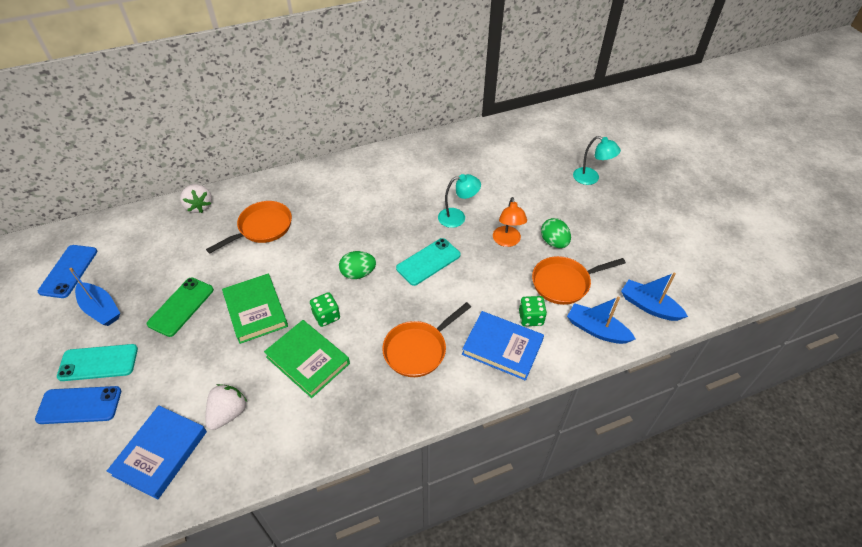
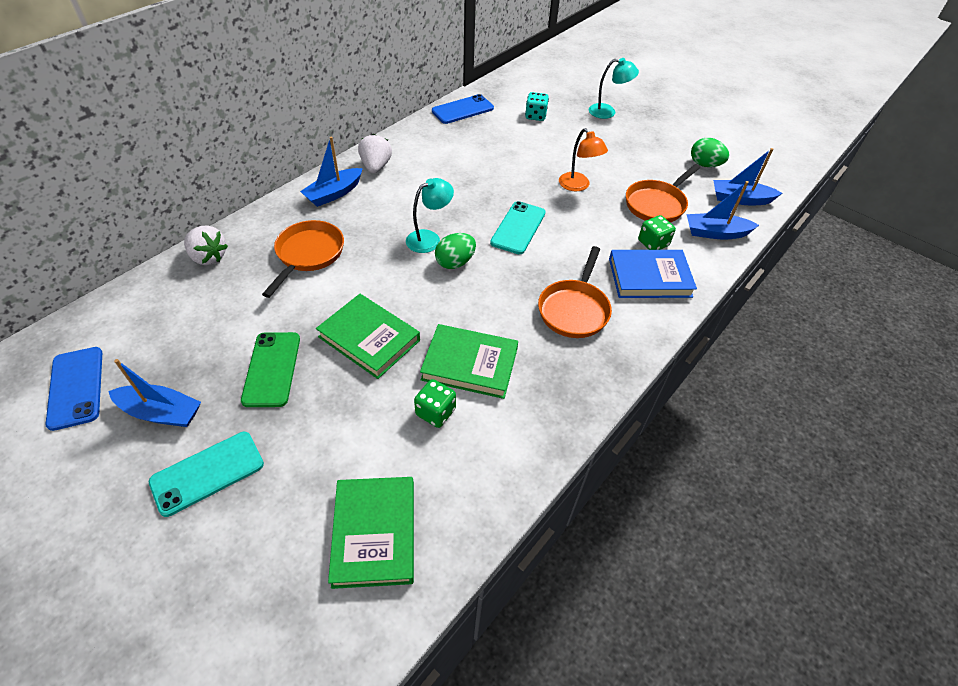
camera: 30 degrees left, 0 degrees up
blue phone [35,386,121,424] -> blue phone moved to [432,94,494,124]
blue book [107,405,207,500] -> green book [328,477,414,589]
white strawberry [206,384,247,430] -> white strawberry moved to [358,134,392,173]
green dice [310,292,340,327] -> green dice moved to [414,379,456,428]
turquoise lamp [438,174,481,228] -> turquoise lamp moved to [406,178,454,253]
green egg [541,218,571,248] -> green egg moved to [691,138,729,167]
none -> blue boat [300,137,363,207]
none -> turquoise dice [525,92,549,121]

